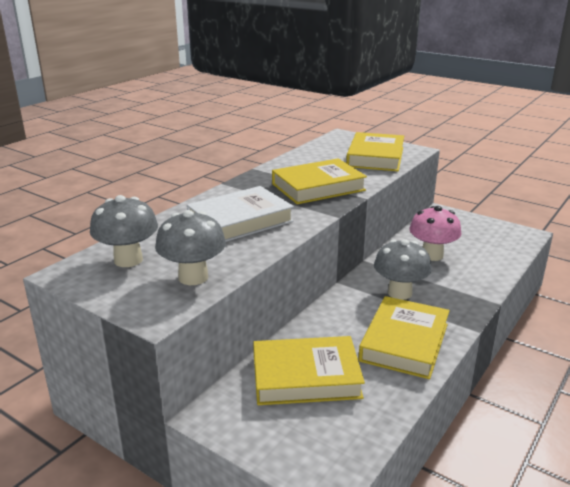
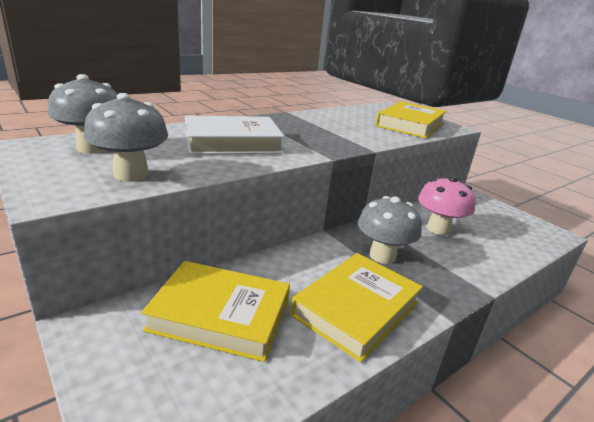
camera: 15 degrees right, 0 degrees up
yellow book [272,158,367,204] -> none

